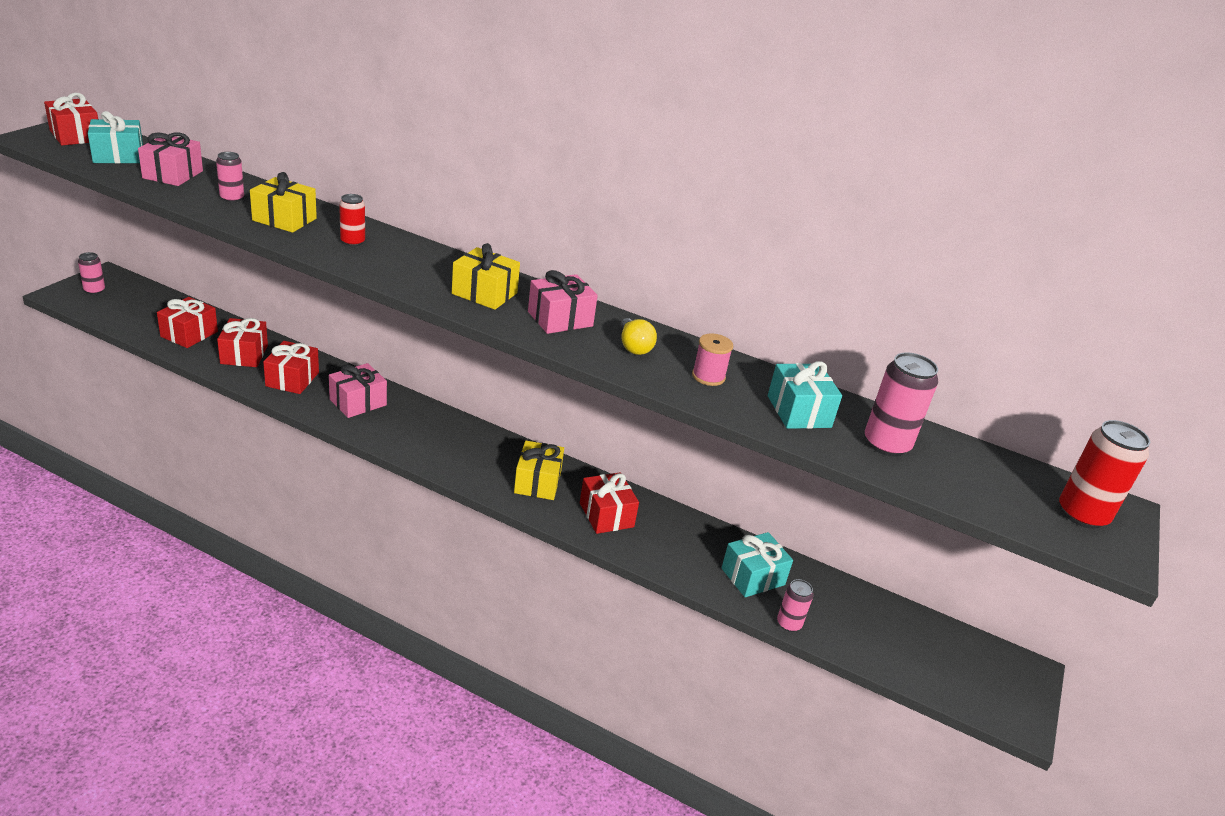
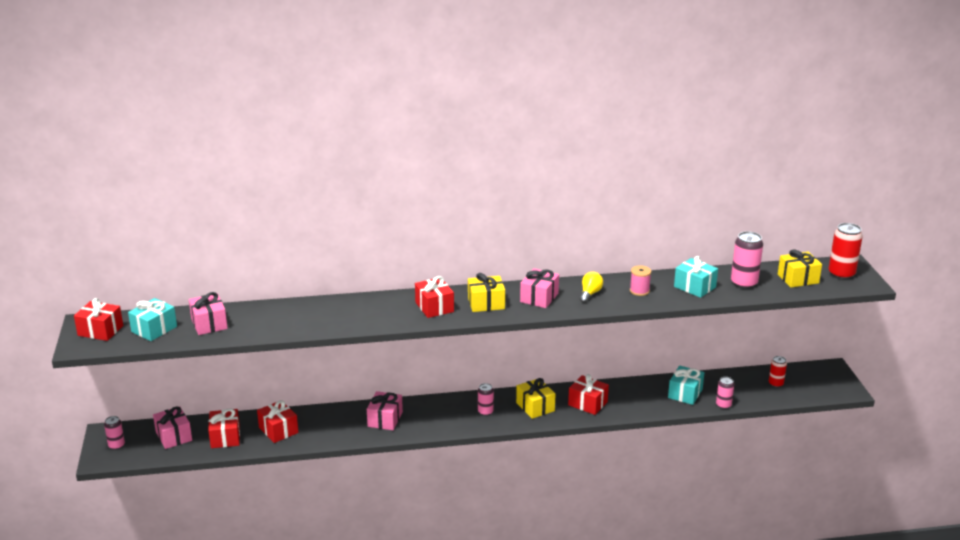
camera: 30 degrees left, 5 degrees down
pink can [216,152,244,202] -> pink can moved to [478,383,494,416]
yellow gift [250,172,317,233] -> yellow gift moved to [778,249,822,287]
red gift [263,341,319,394] -> red gift moved to [415,276,454,318]
red can [339,194,365,246] -> red can moved to [769,356,787,387]
yellow light bulb [620,318,657,355] -> yellow light bulb turned 105 degrees counterclockwise [580,272,603,303]
none -> pink gift [153,406,192,449]

